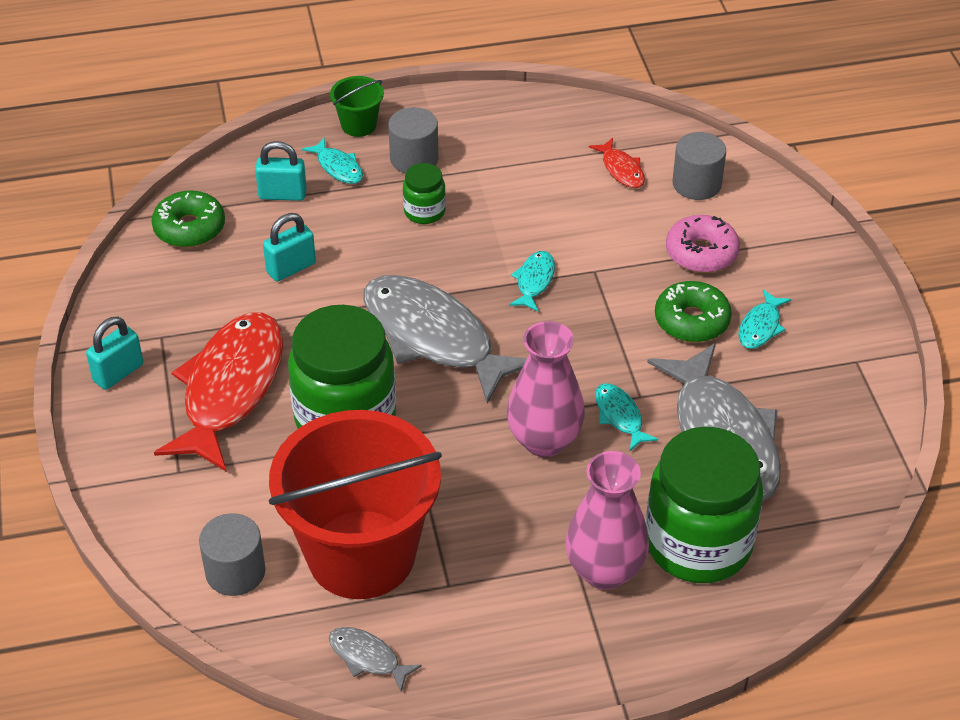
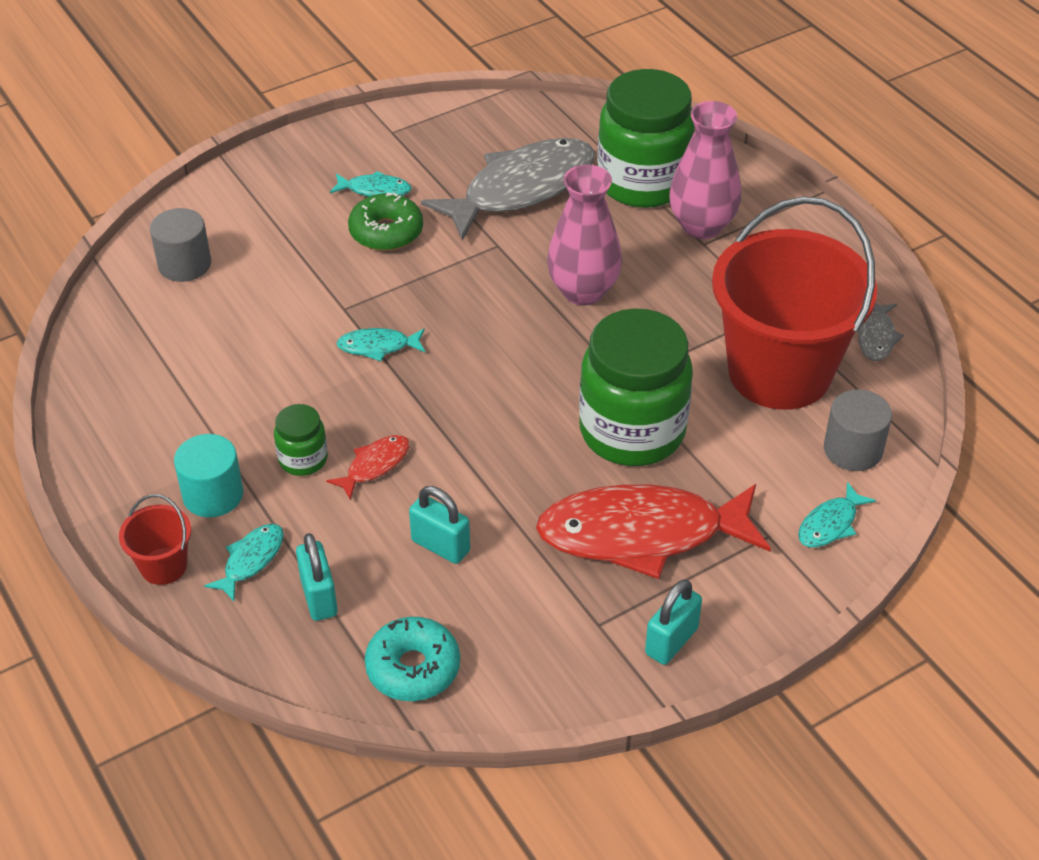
camera: 110 degrees left, 0 degrees up
turquoise padlock [86,317,143,390] -> turquoise padlock turned 75 degrees counterclockwise [645,579,702,665]
green donut [152,190,225,247] -> turquoise donut [365,617,460,701]
green bucket [330,76,384,137] -> red bucket [119,494,191,585]
grey fish [364,275,527,404] -> none
grey cylinder [388,107,439,173] -> turquoise cylinder [174,434,243,518]
red fish [589,138,645,188] -> red fish moved to [326,435,410,500]
turquoise fish [595,383,658,451] -> turquoise fish moved to [798,482,876,547]
pink donut [666,215,740,273] -> none

